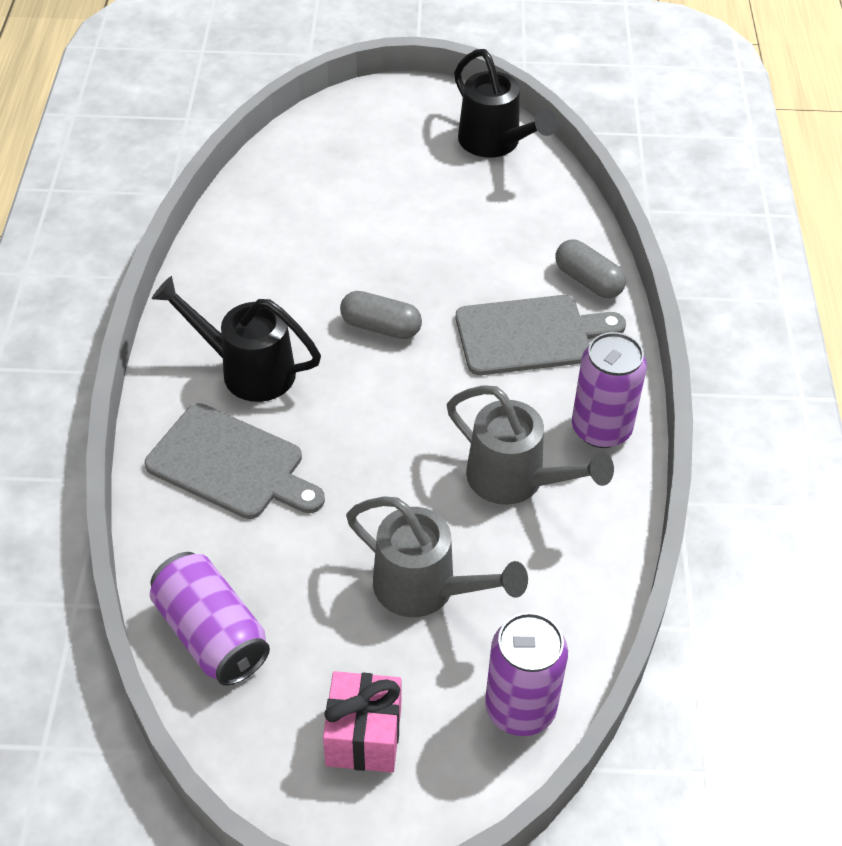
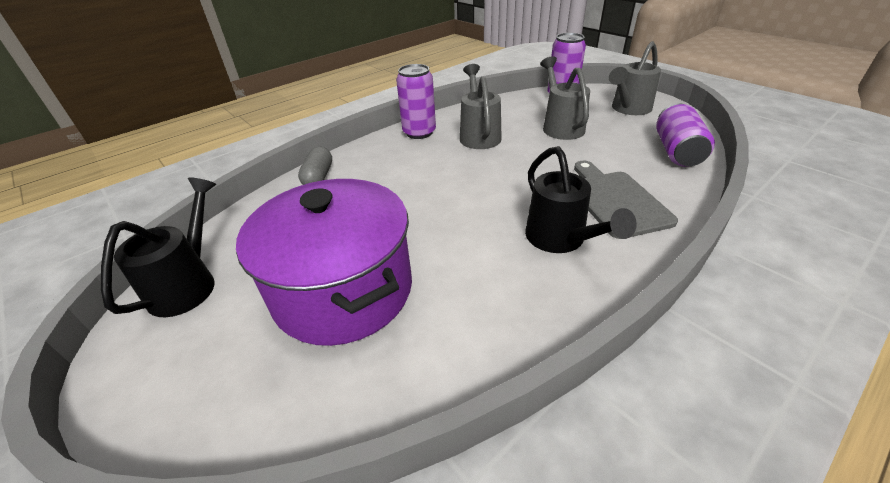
camera: 130 degrees left, 10 degrees down
pink gift [323,671,402,773] -> grey watering can [609,41,661,115]
grey capsule [340,291,422,339] -> none
grey cutting board [456,295,626,375] -> none
none -> purple pot [236,179,412,346]

